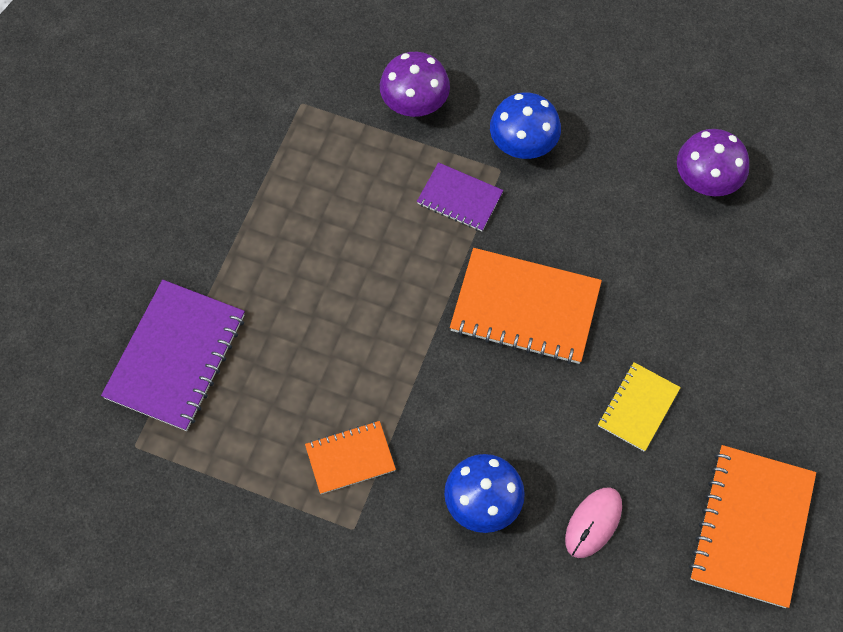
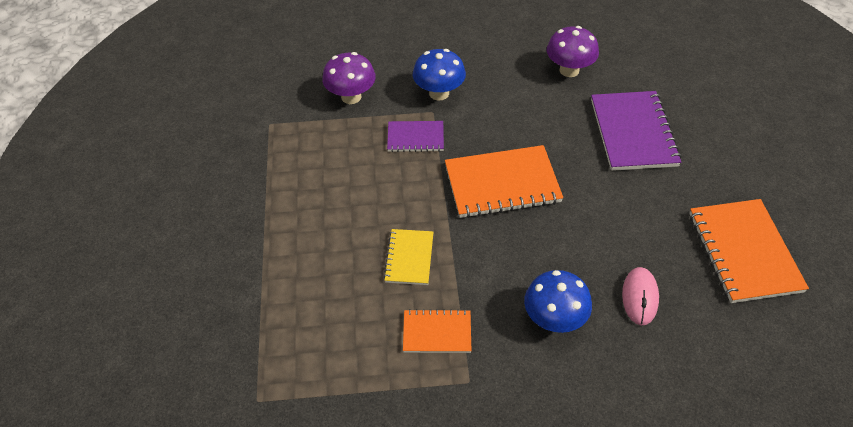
camera: 25 degrees left, 15 degrees down
purple notebook [101,280,245,431] -> purple notebook moved to [591,91,682,171]
orange notebook [305,421,396,494] -> orange notebook turned 45 degrees clockwise [403,309,471,353]
yellow notebook [598,362,681,452] -> yellow notebook moved to [383,229,433,285]

